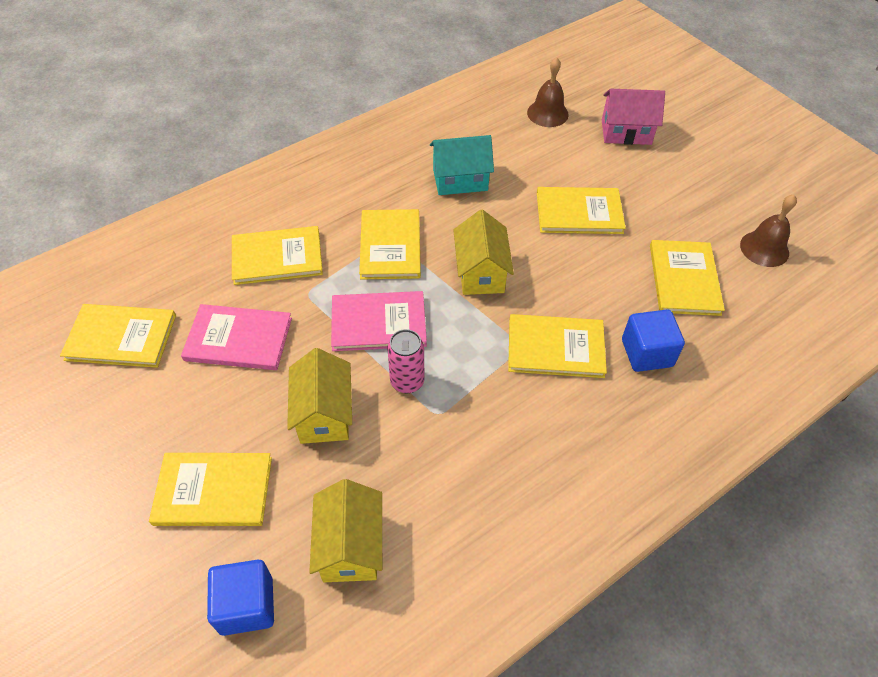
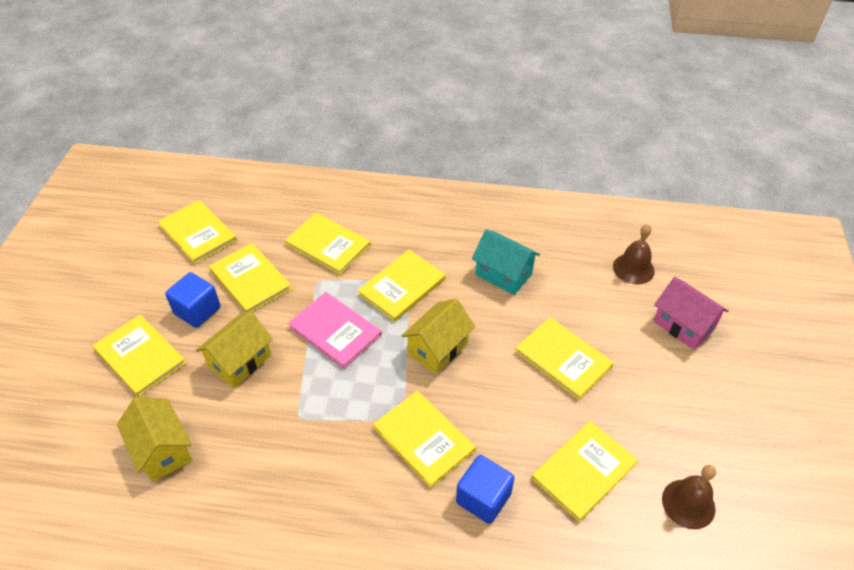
camera: 45 degrees right, 5 degrees down
pink book [181,304,292,370] -> yellow book [209,243,292,312]
blue cube [207,560,274,636] -> blue cube moved to [165,272,220,328]
yellow house [309,479,382,582] -> yellow house turned 75 degrees counterclockwise [117,397,192,482]
pink can [387,329,424,393] -> none

